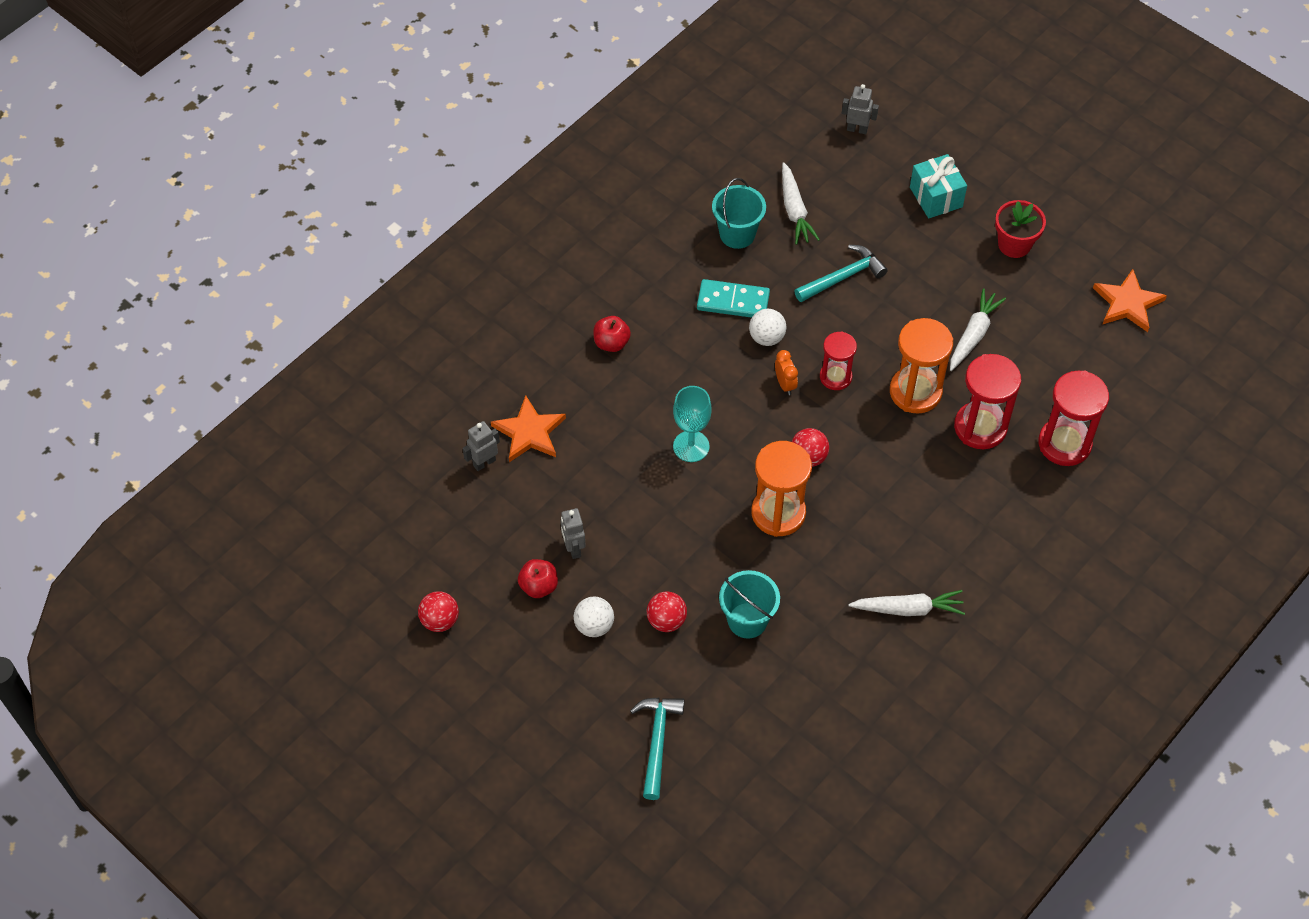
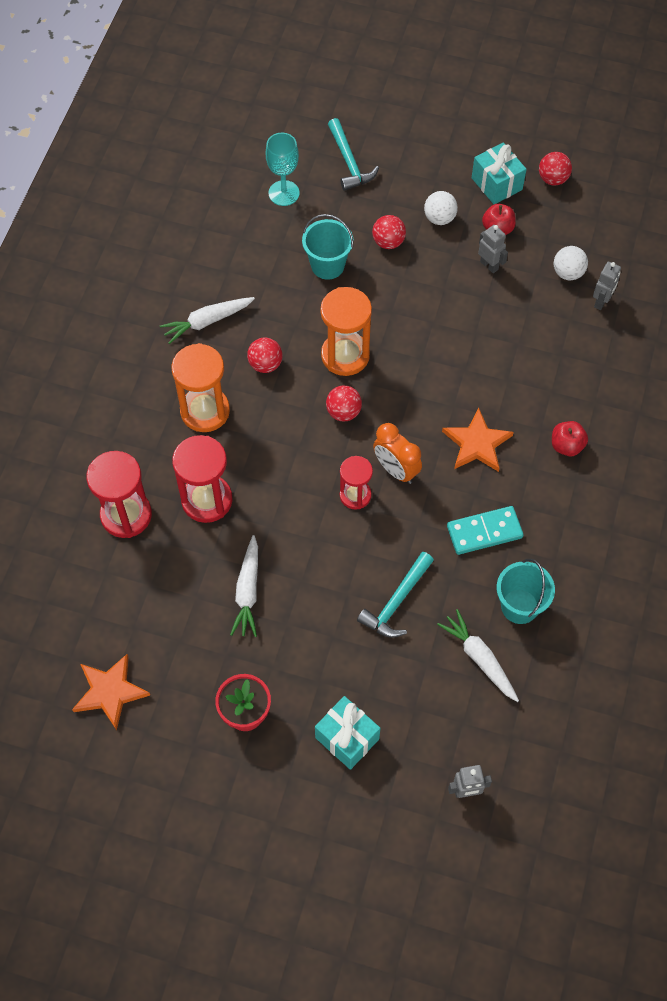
camera: 155 degrees right, 5 degrees up
orange star [491,395,566,462] -> orange star moved to [442,408,514,472]
turquoise goblet [673,386,712,462] -> turquoise goblet moved to [266,133,300,206]
white ball [749,309,787,346] -> white ball moved to [554,246,588,280]
orange clock [775,350,798,395] -> orange clock [373,423,422,484], size x1.59
orange hourglass [890,318,953,414] -> orange hourglass moved to [171,343,230,432]
none -> red ball [247,338,283,373]
none -> turquoise gift [472,143,527,204]

